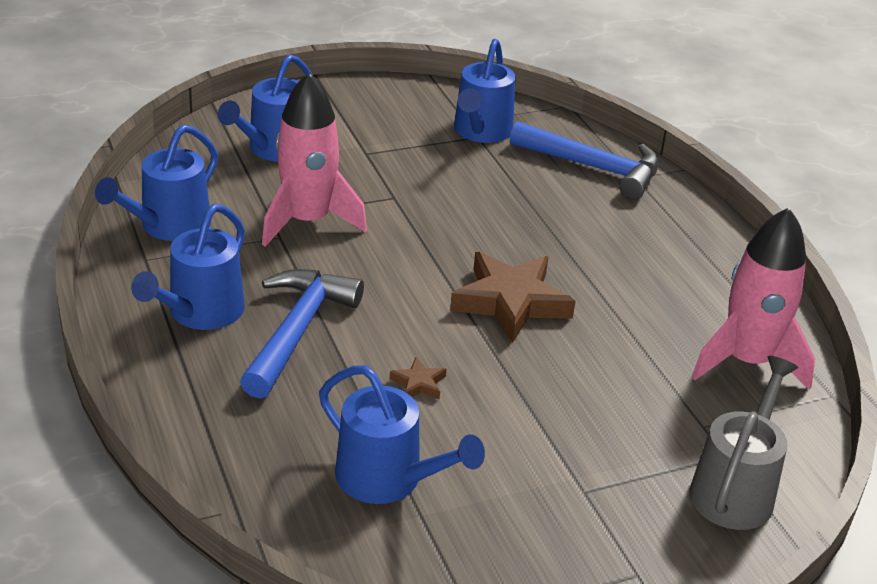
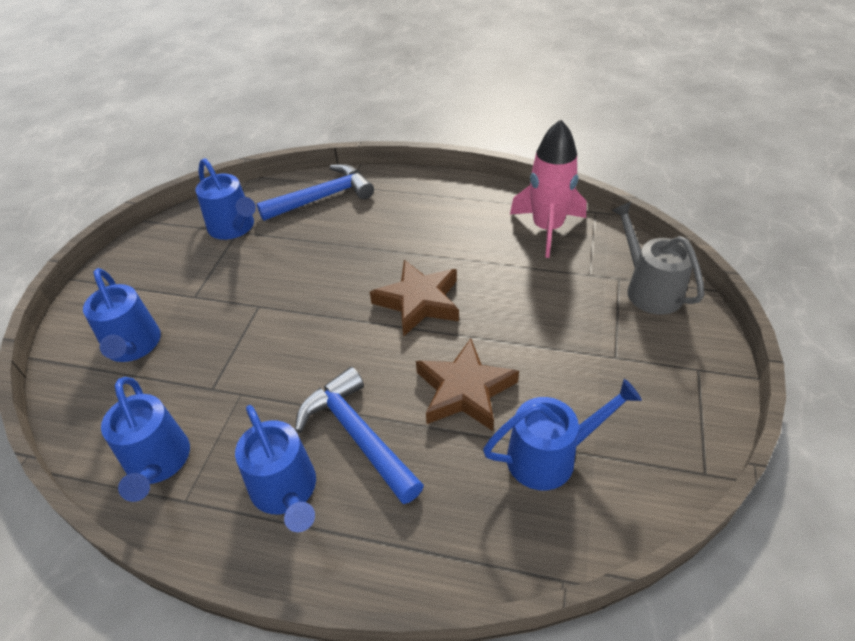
camera: 50 degrees left, 10 degrees up
pink rocket [262,72,367,247] -> none
brown star [390,357,446,400] -> brown star [416,338,519,431], size x2.32

